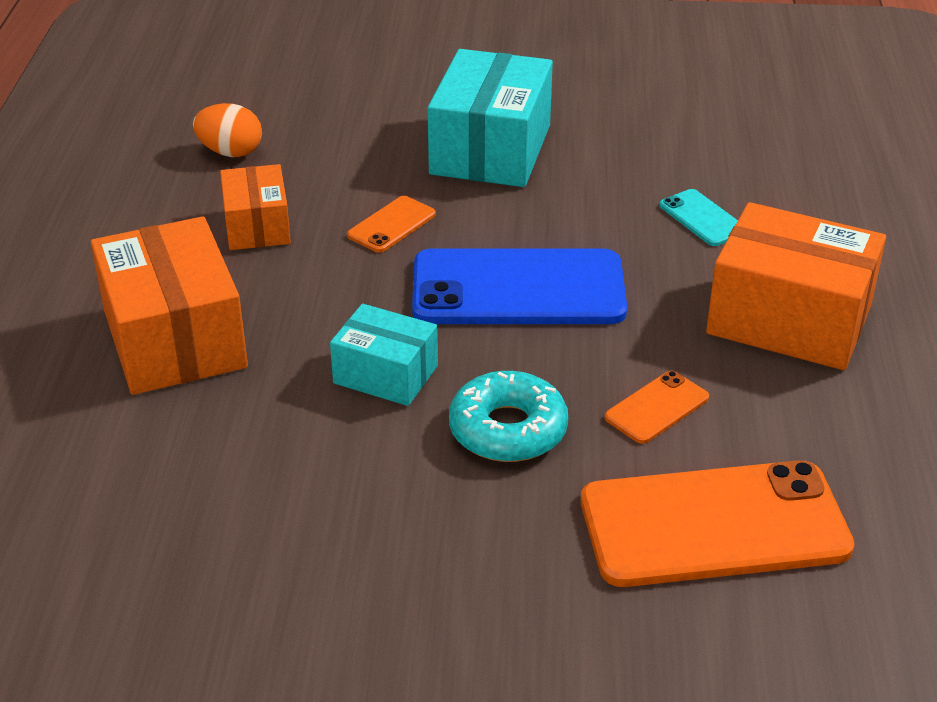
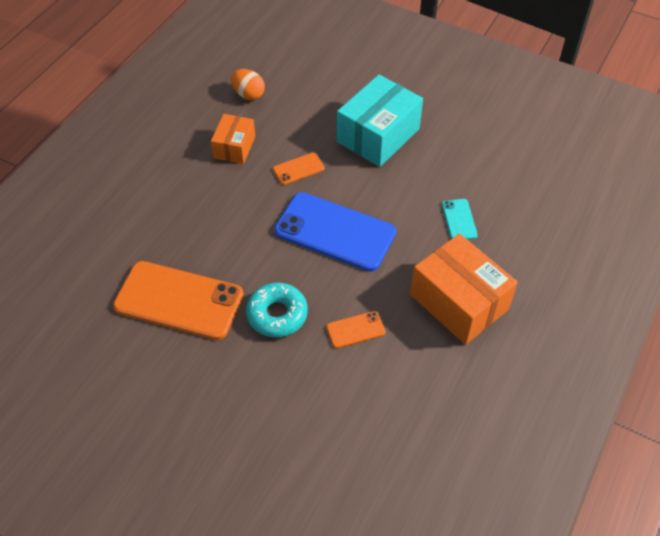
camera: 25 degrees right, 15 degrees up
orange box [91,216,248,395] -> none
turquoise box [330,304,438,406] -> none
orange phone [581,460,855,587] -> orange phone moved to [113,261,244,340]

